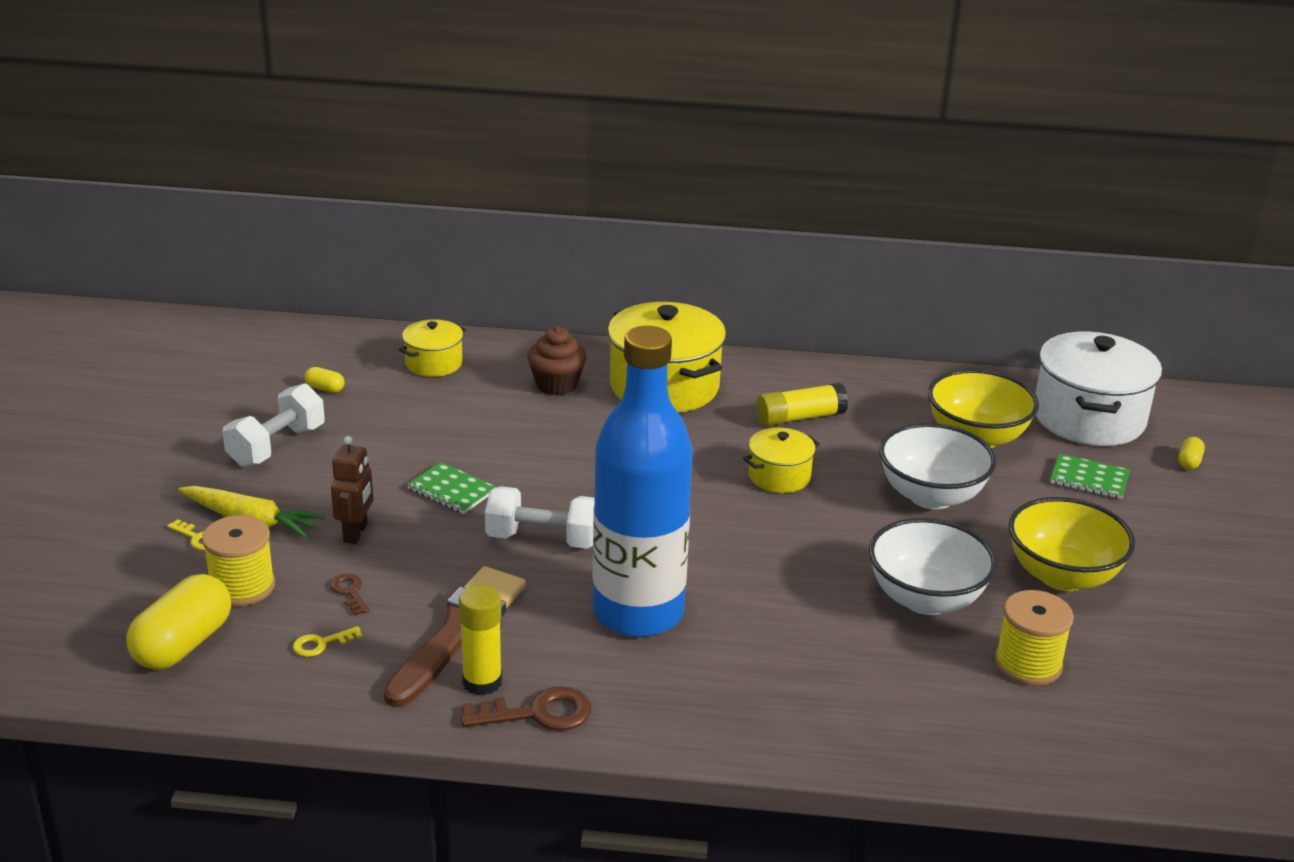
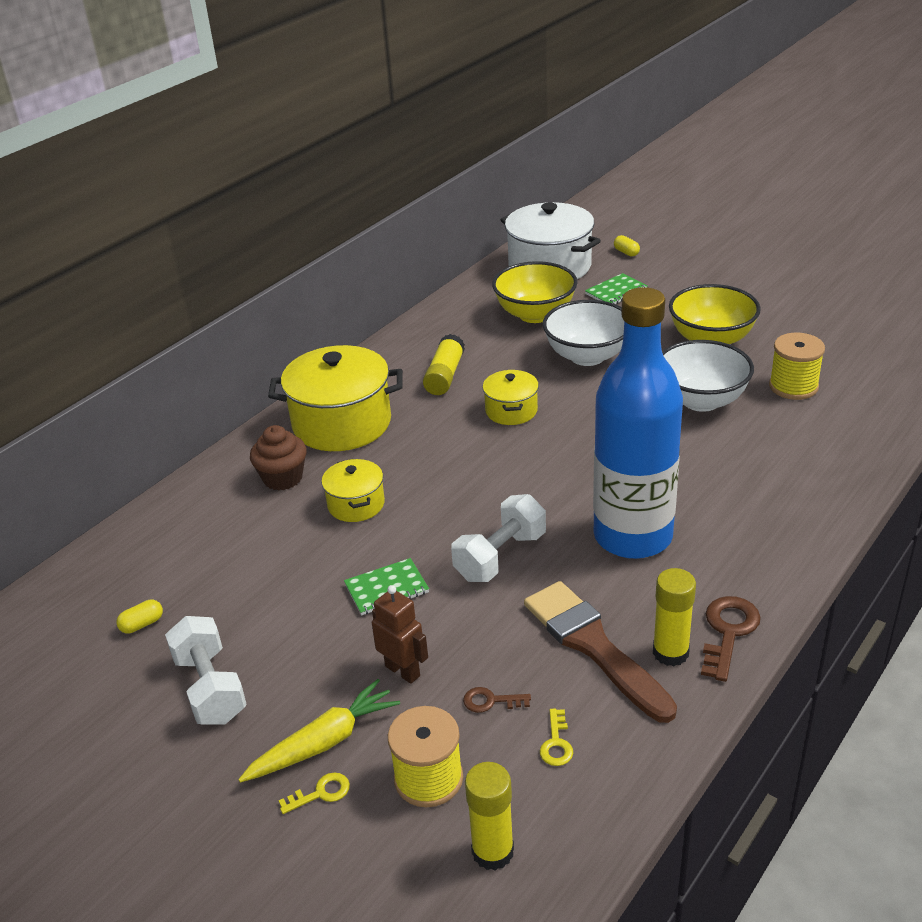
camera: 55 degrees left, 5 degrees up
yellow capsule [126,574,231,670] -> yellow glue stick [465,762,514,870]
yellow pot [399,319,466,377] -> yellow pot moved to [322,459,385,522]

